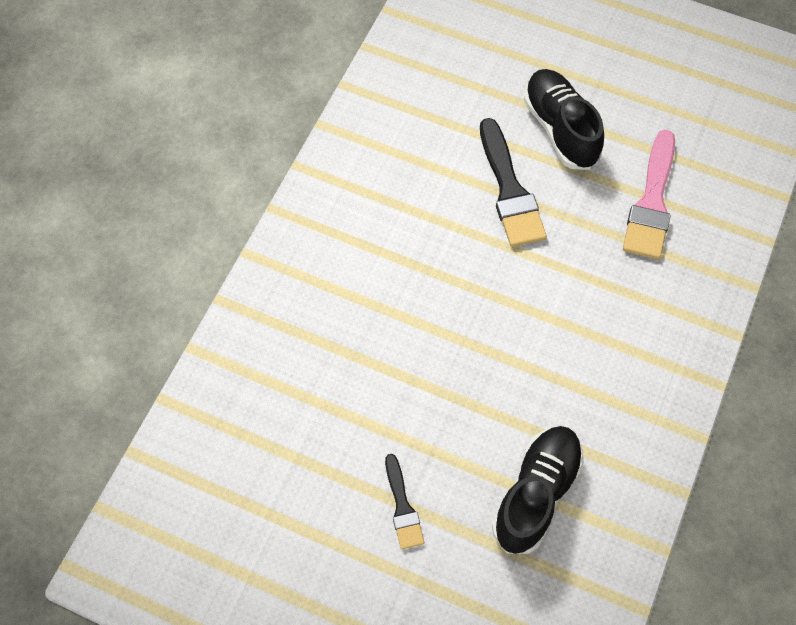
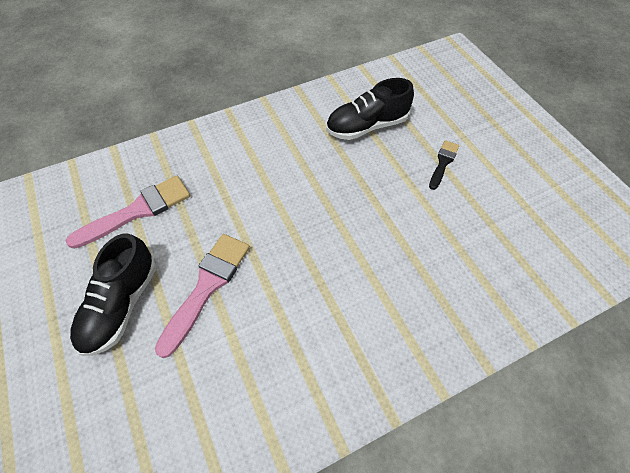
camera: 140 degrees left, 5 degrees down
black brush [480,118,547,247] -> pink brush [155,234,250,358]

